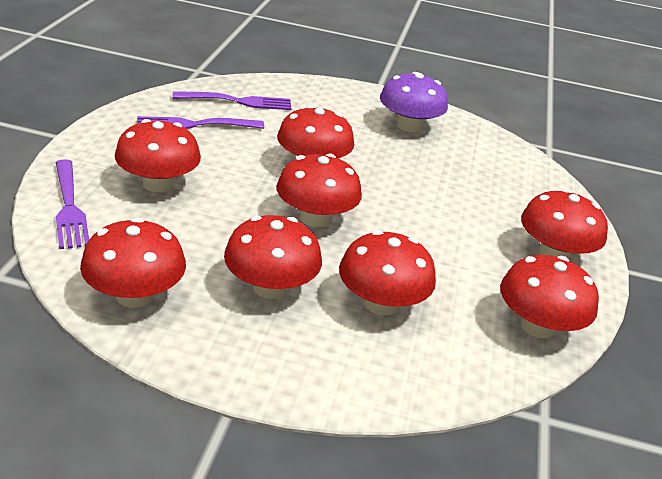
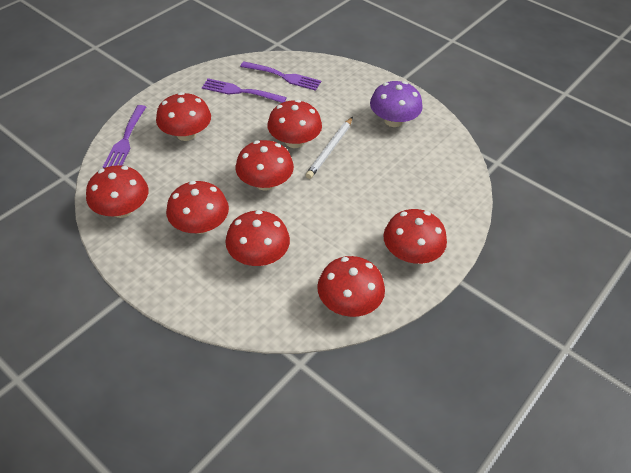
camera: 30 degrees right, 15 degrees up
none -> white pencil [306,117,353,179]

